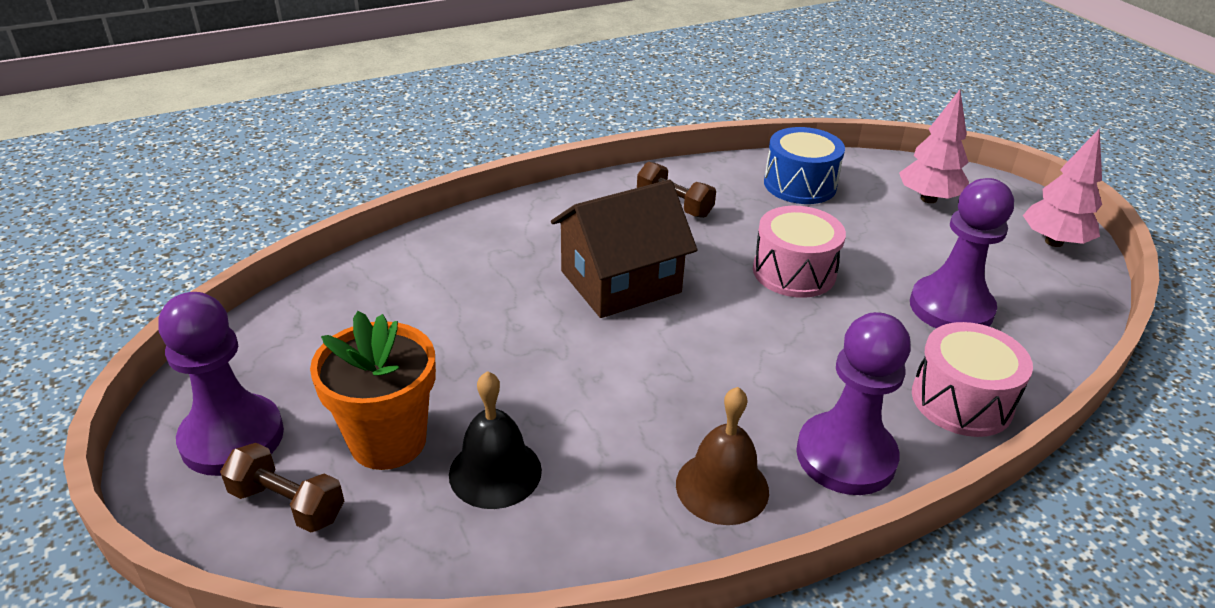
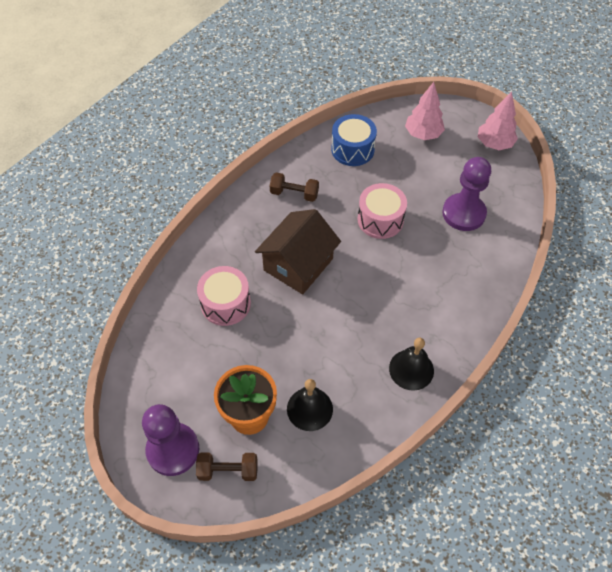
camera: 25 degrees left, 20 degrees up
brown bell [676,387,769,525] -> black bell [389,338,434,391]
purple pawn [796,312,911,495] -> none
pink drum [912,322,1033,437] -> pink drum moved to [197,266,251,326]

